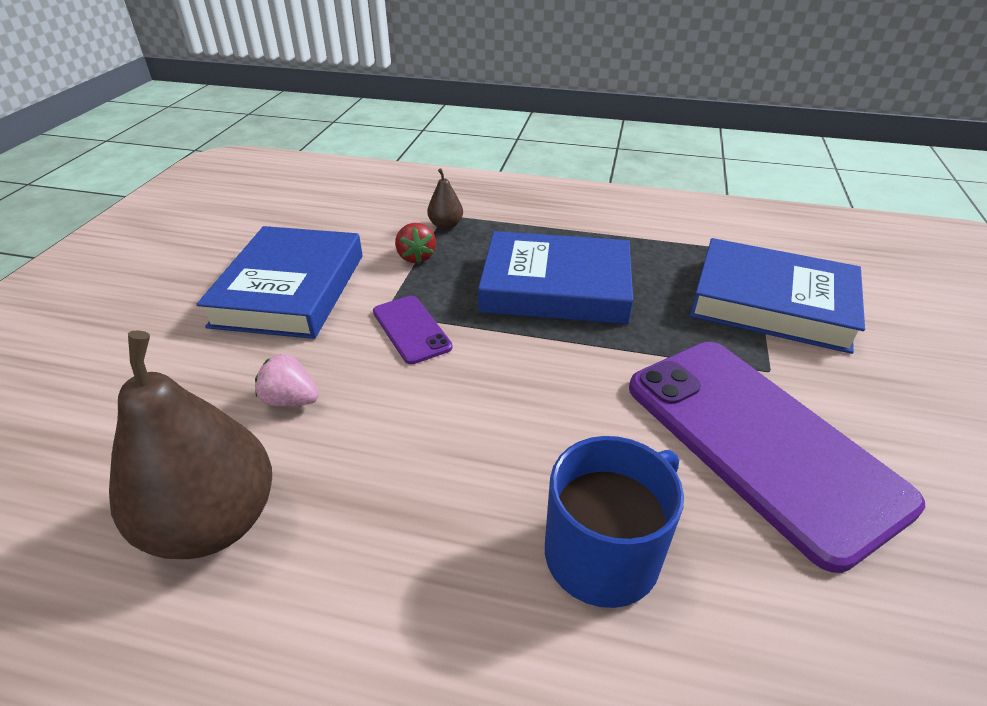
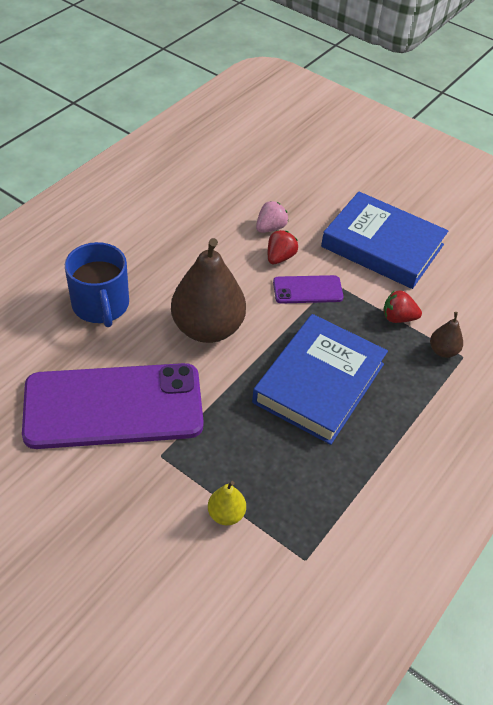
camera: 110 degrees right, 10 degrees up
brown pear [109,330,272,559] -> brown pear moved to [171,238,246,343]
blue book [690,238,865,354] -> yellow pear [208,481,246,525]
none -> red strawberry [268,230,298,264]

